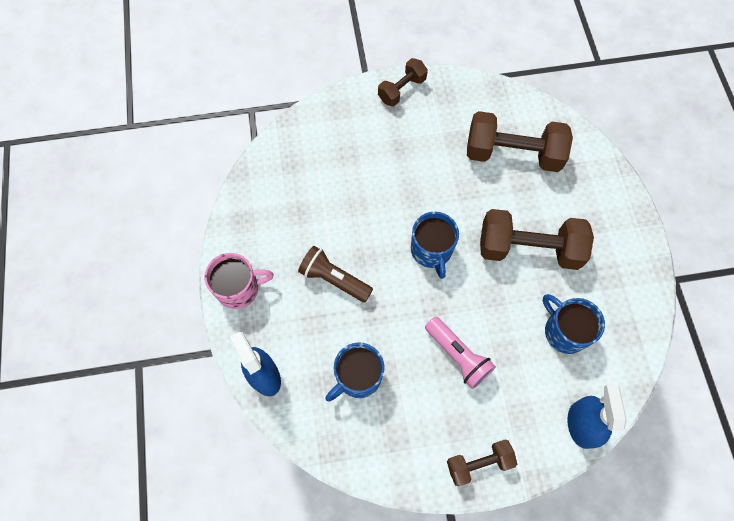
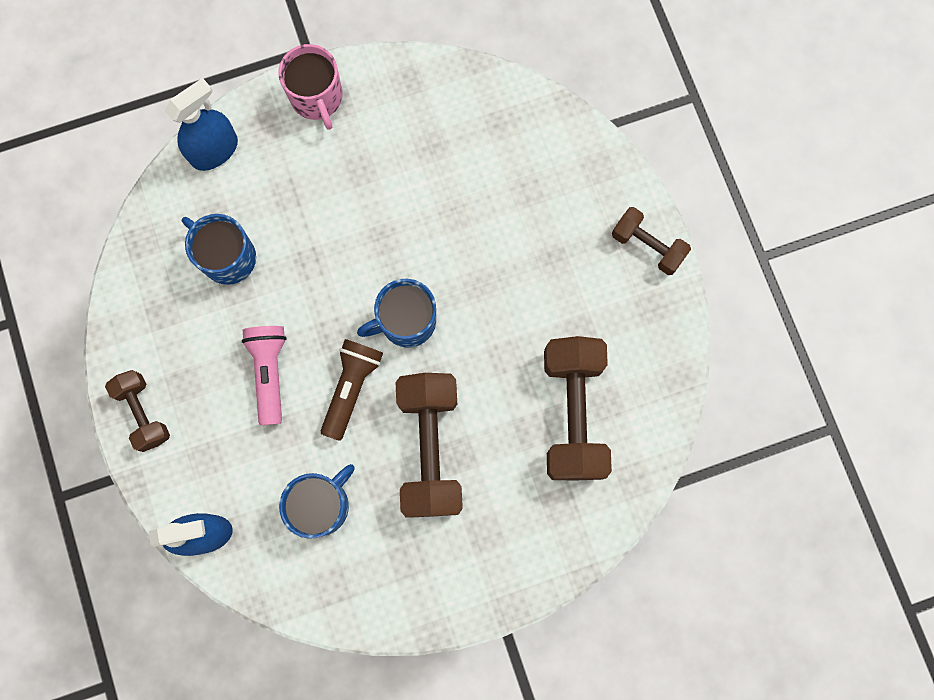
camera: 80 degrees right, 10 degrees up
brown flashlight [298,246,373,303] -> brown flashlight moved to [321,339,383,441]
pink flashlight [425,317,496,389] -> pink flashlight turned 135 degrees clockwise [242,326,287,425]

